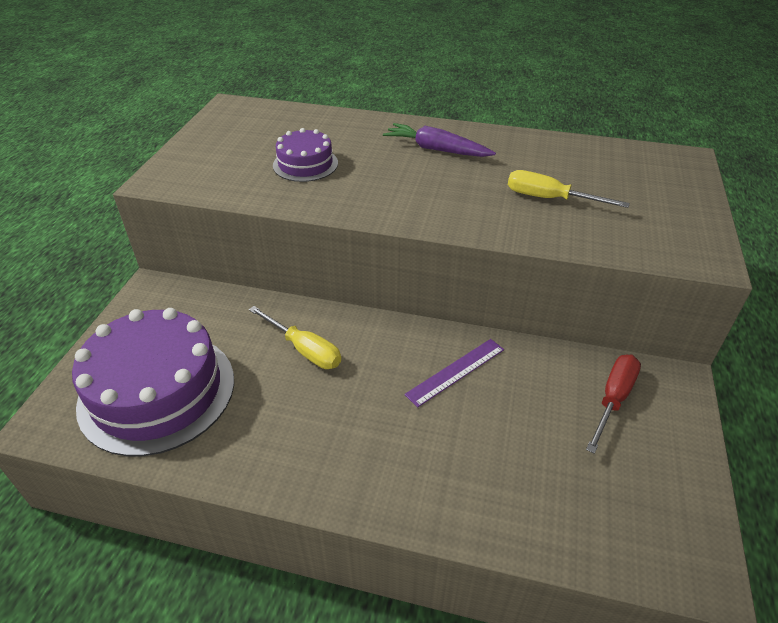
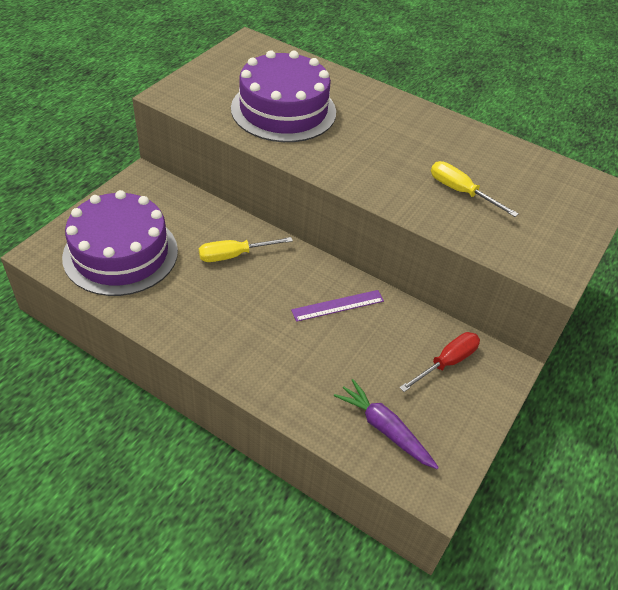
camera: 15 degrees right, 5 degrees up
yellow screwdriver [249,306,341,369] -> yellow screwdriver turned 105 degrees clockwise [199,237,293,262]
purple cake [273,128,338,182] -> purple cake [231,50,336,142], size x1.96
purple carrot [383,123,496,157] -> purple carrot moved to [334,379,439,469]

